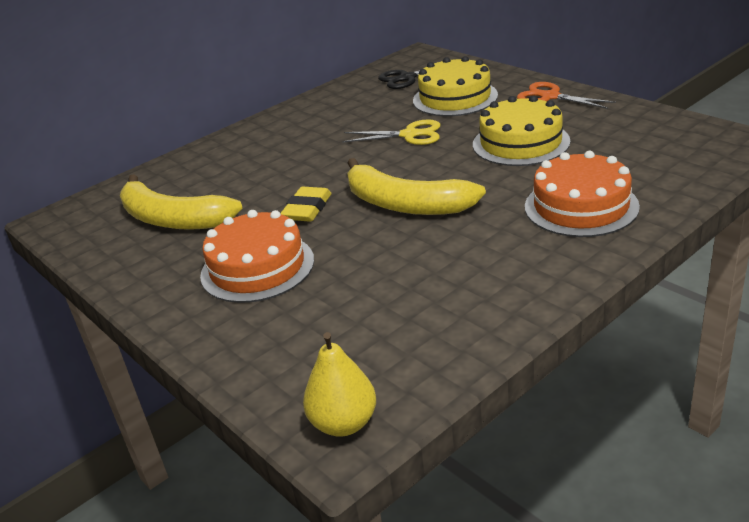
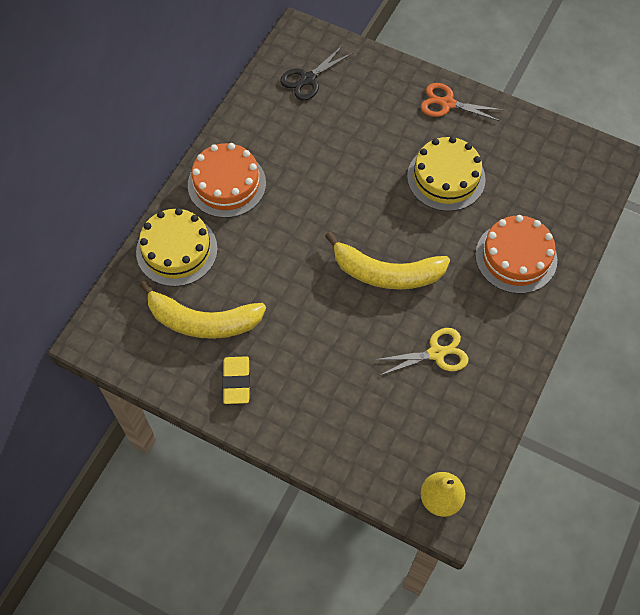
camera: 25 degrees left, 30 degrees up
orange cake [200,210,314,303] -> orange cake moved to [188,143,266,218]
yellow eraser [280,187,331,222] -> yellow eraser moved to [222,356,250,404]
yellow scissors [342,119,440,145] -> yellow scissors moved to [374,328,469,376]
yellow cake [413,56,498,116] -> yellow cake moved to [136,208,218,287]

